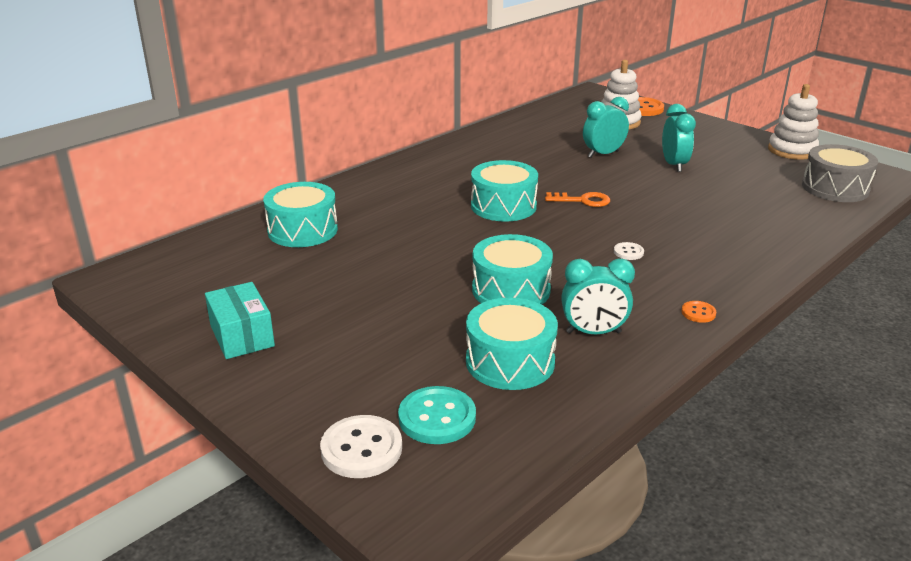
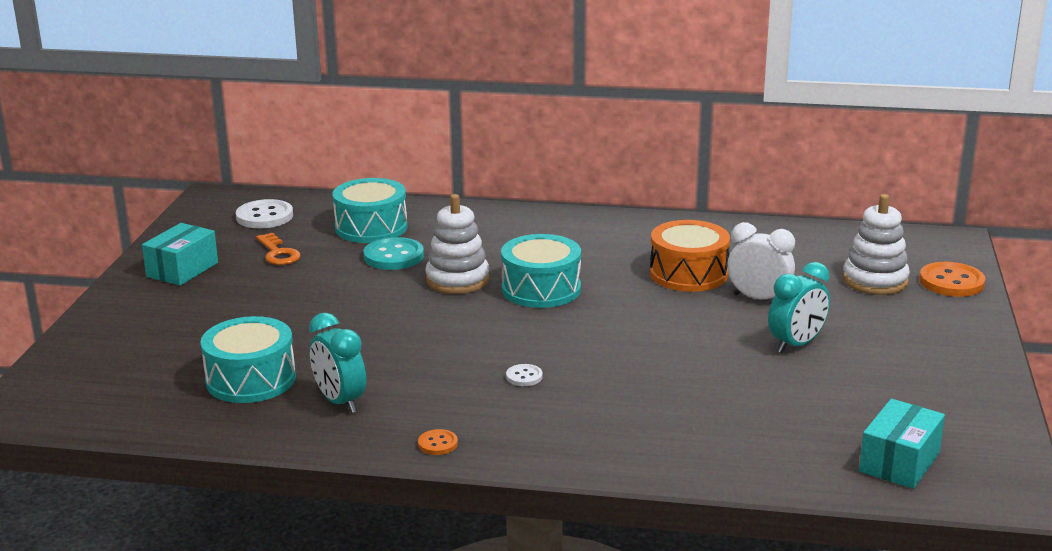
camera: 55 degrees right, 5 degrees down
white button [320,415,402,478] -> white button moved to [236,199,293,228]
turquoise button [398,386,476,444] -> turquoise button moved to [364,237,424,270]
turquoise drum [472,234,553,305] -> none
orange key [545,192,610,207] -> orange key moved to [256,233,301,265]
turquoise clock [583,97,629,158] -> white clock [727,222,795,299]
white stacking toy [768,84,819,160] -> white stacking toy moved to [426,194,489,294]
grey drum [802,144,878,202] -> turquoise box [859,399,945,489]
none -> orange drum [650,220,730,292]

